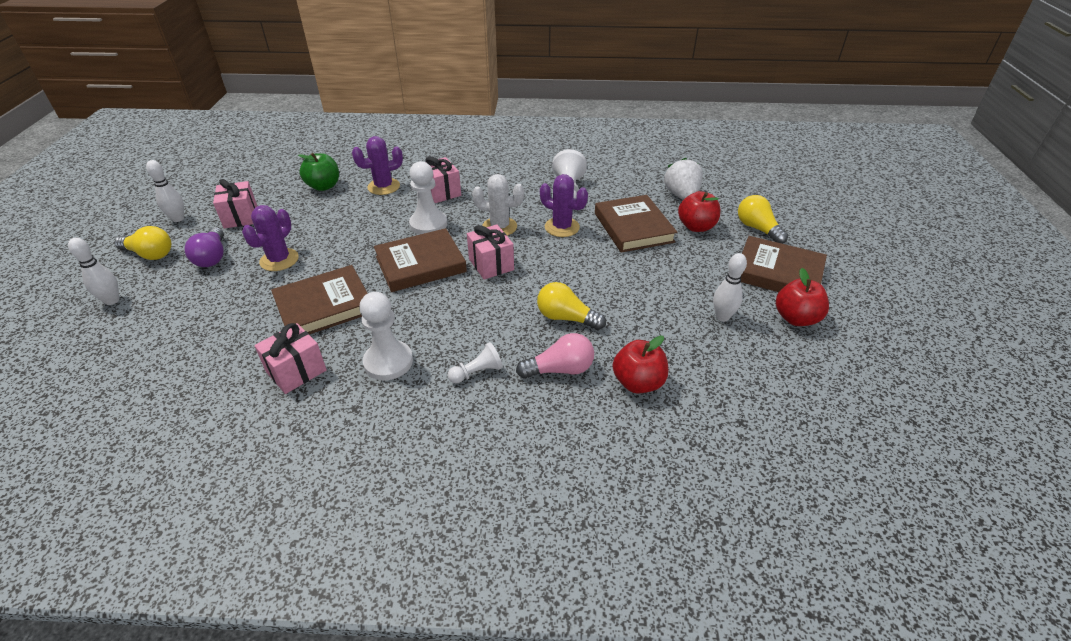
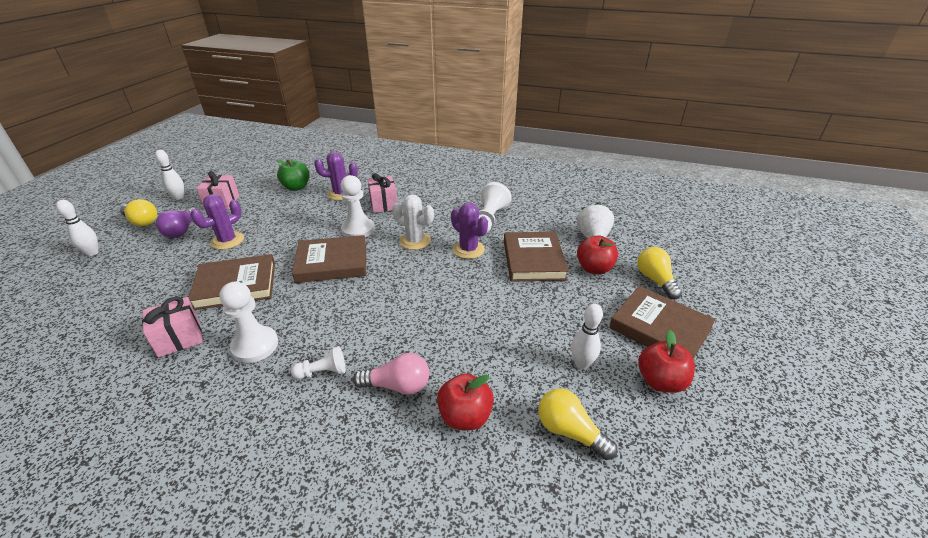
camera: 15 degrees right, 5 degrees down
pink gift [467,225,514,280] -> none
yellow light bulb [537,282,606,330] -> yellow light bulb moved to [538,389,618,460]

